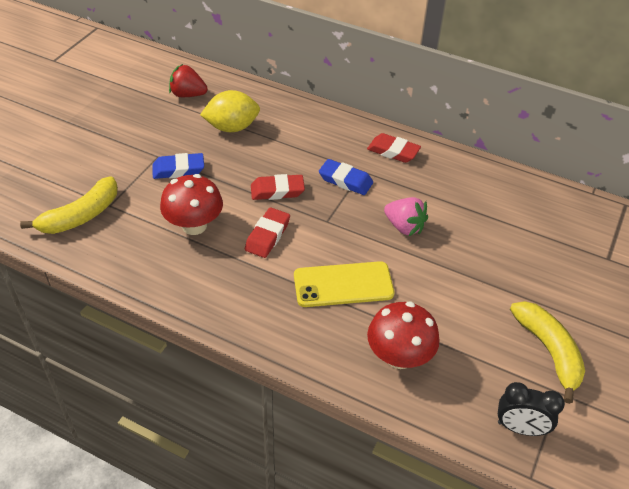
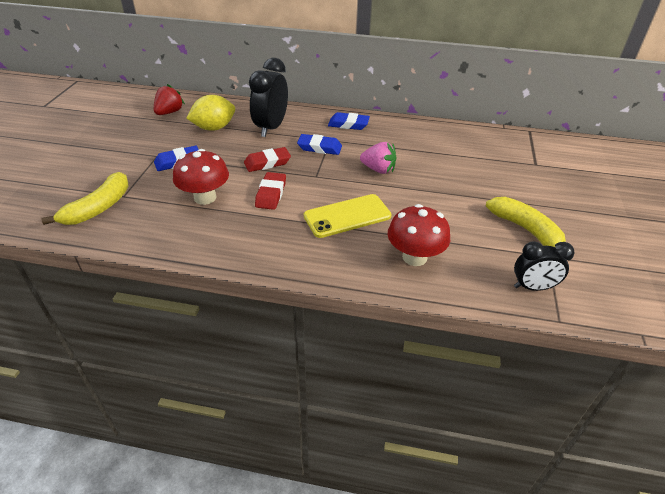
camera: 15 degrees left, 5 degrees down
red strawberry [169,64,208,97] -> red strawberry turned 120 degrees clockwise [154,84,185,115]
red eraser [367,133,421,163] -> blue eraser [328,112,370,130]
none -> black clock [249,58,288,137]

